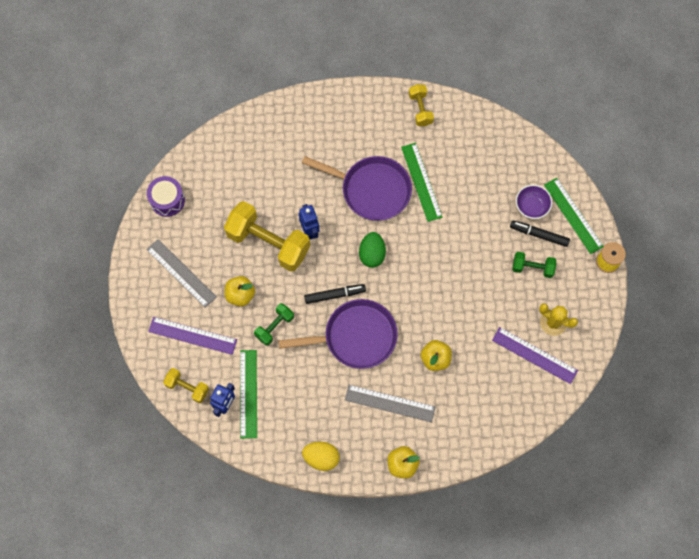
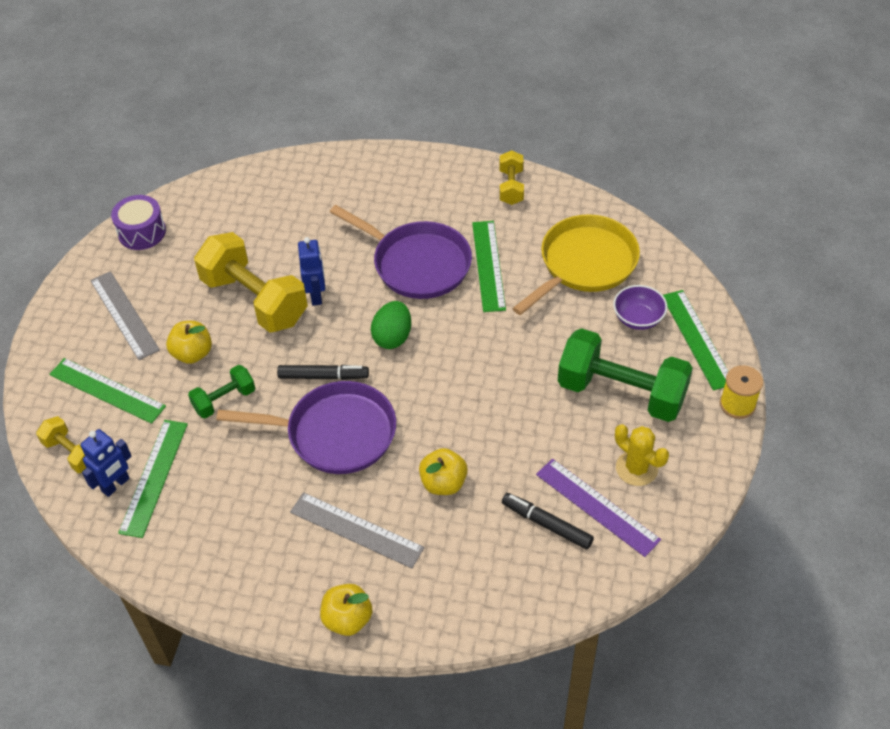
camera: 15 degrees right, 20 degrees down
purple ruler [148,317,237,355] -> green ruler [49,358,166,424]
yellow egg [302,441,340,471] -> none
black marker [510,220,570,247] -> black marker moved to [502,493,594,549]
green dumbbell [512,252,556,278] -> green dumbbell [558,328,693,422], size x1.98
none -> yellow pan [512,214,640,315]

